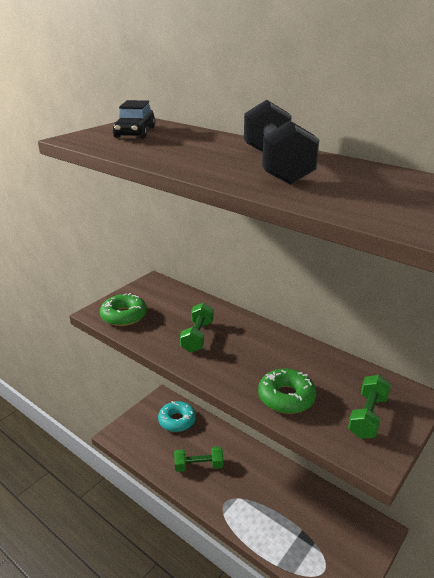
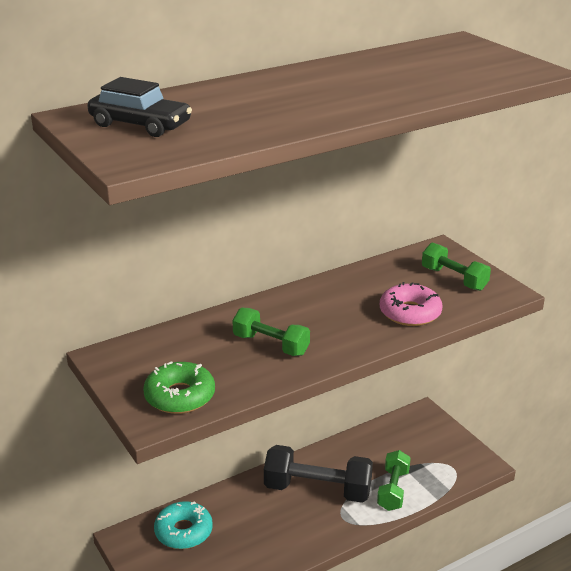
camera: 70 degrees left, 0 degrees up
green dumbbell [174,446,224,472] -> green dumbbell moved to [377,450,411,511]
black dumbbell [244,100,319,185] -> black dumbbell moved to [264,445,373,503]
green donut [258,369,316,414] -> pink donut [380,282,443,326]

